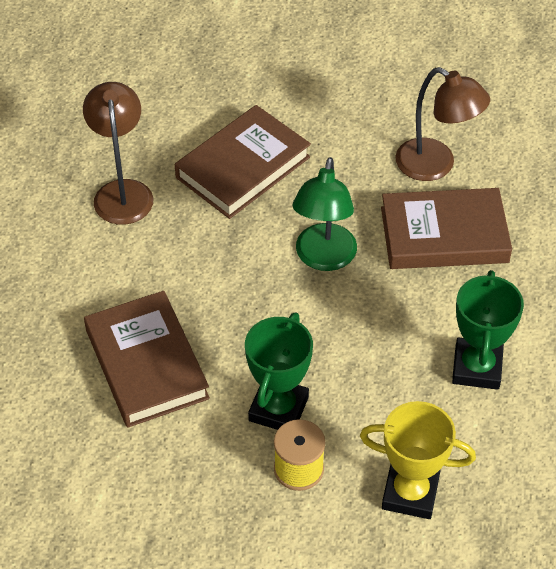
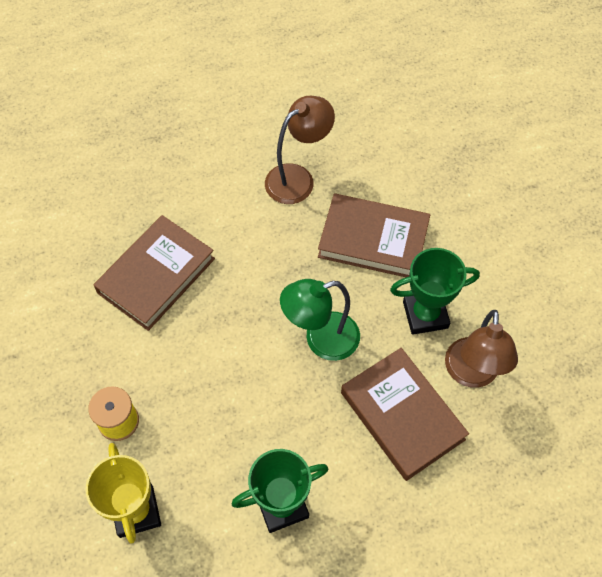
camera: 60 degrees right, 10 degrees up
green trophy [245,312,313,430] -> green trophy moved to [390,248,480,335]

